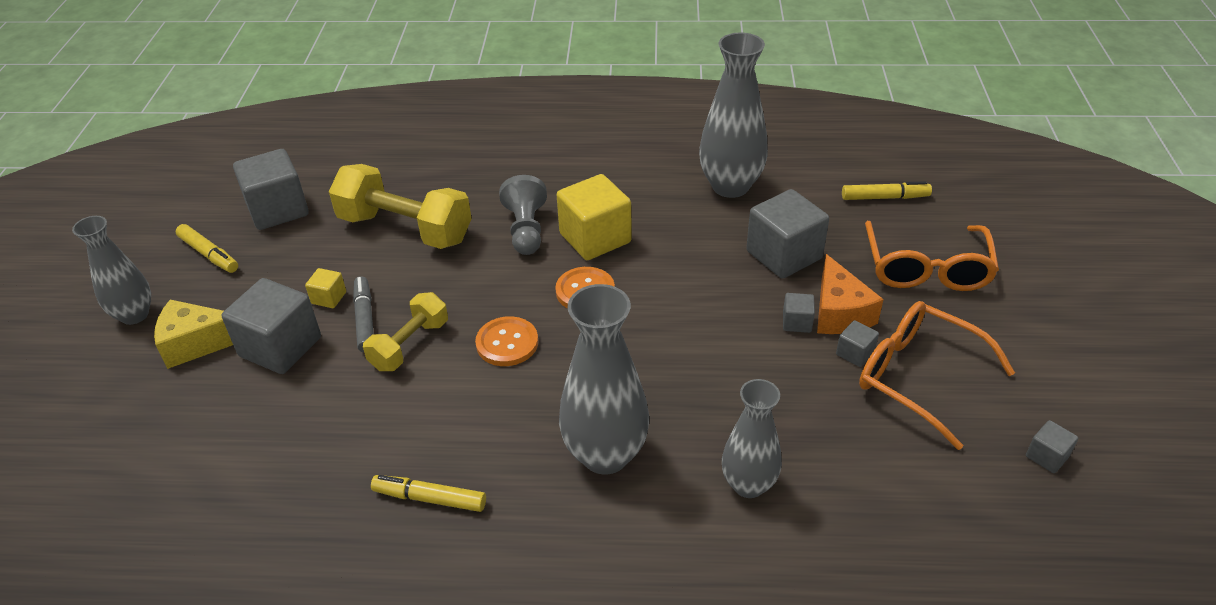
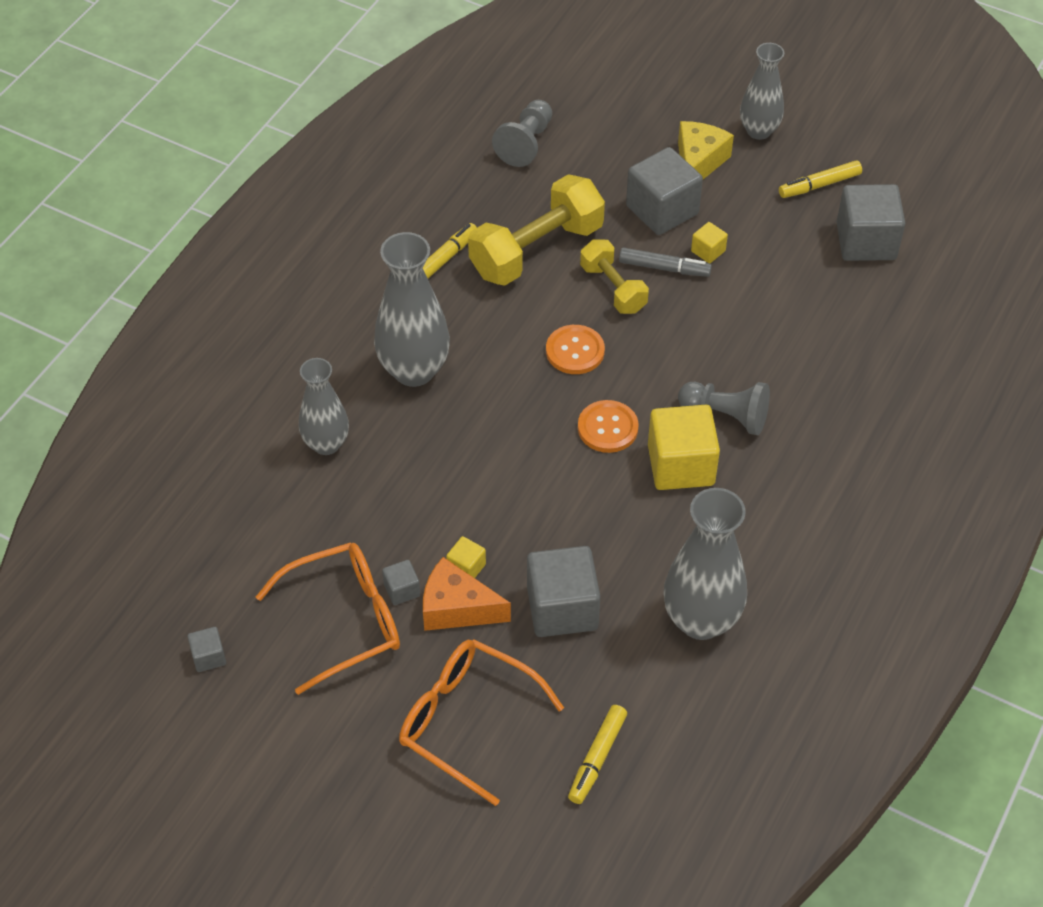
camera: 115 degrees right, 10 degrees up
yellow dumbbell [329,164,472,249] -> yellow dumbbell moved to [468,174,605,285]
grey cube [783,293,815,333] -> yellow cube [446,536,486,578]
none -> grey pawn [492,100,552,167]

